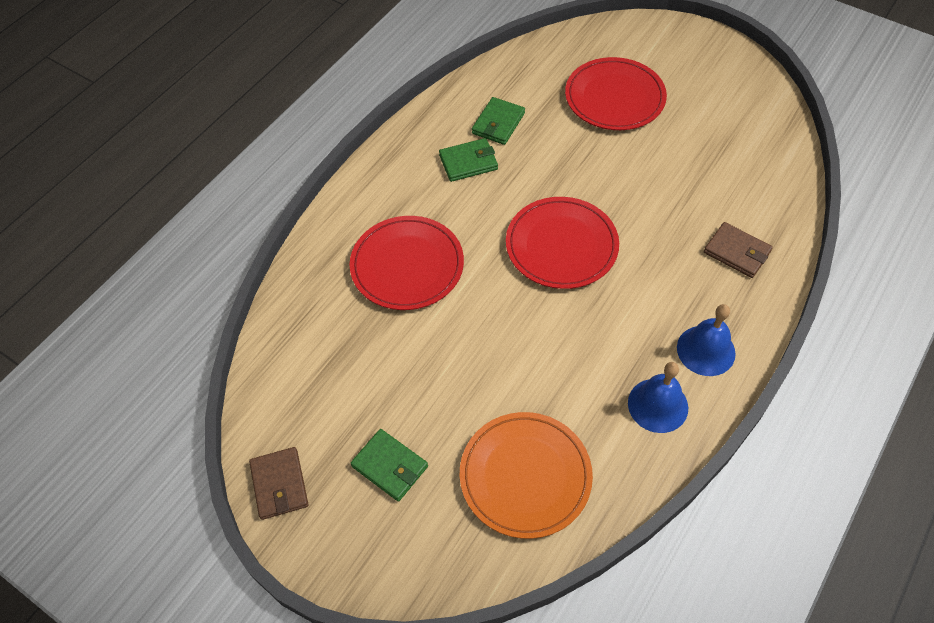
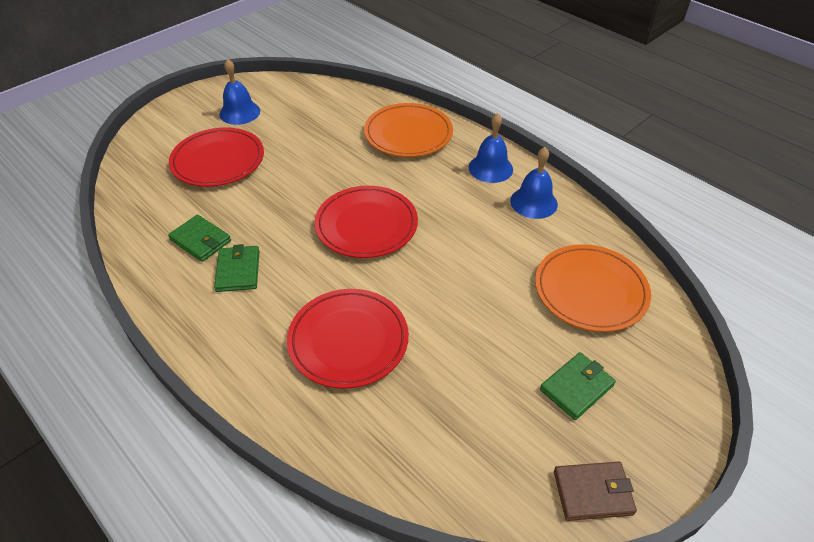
camera: 80 degrees left, 10 degrees down
brown wallet [704,222,773,278] -> orange plate [364,103,453,157]
none -> blue bell [219,59,260,125]

